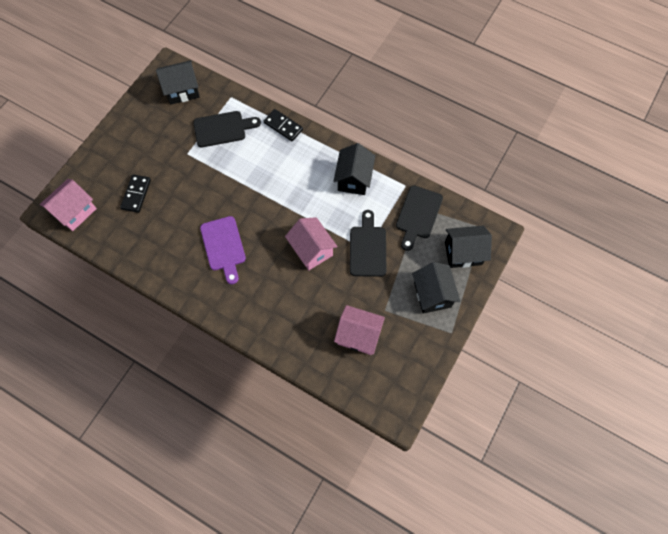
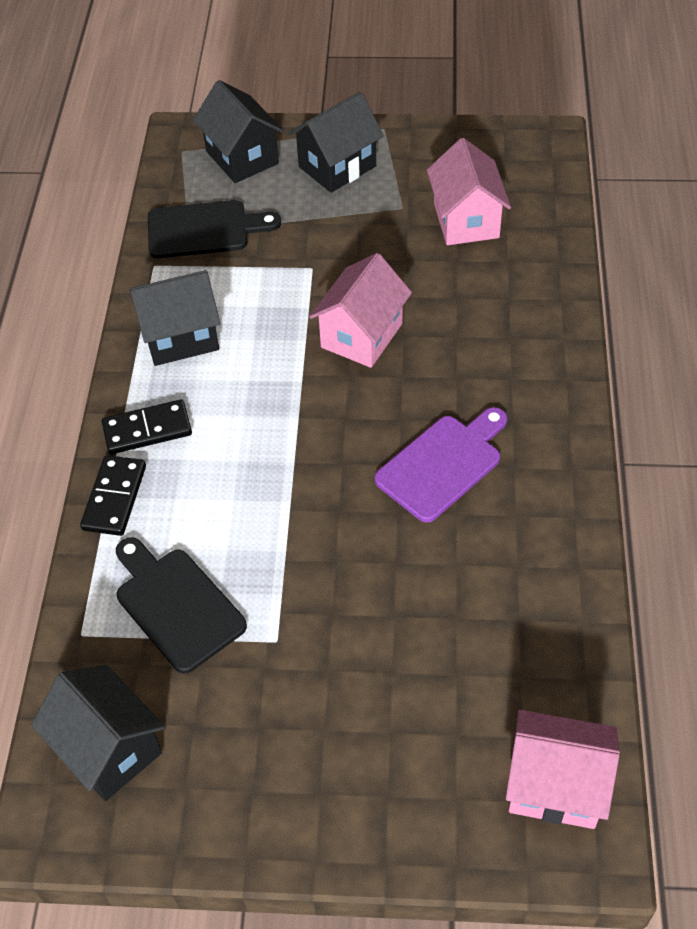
camera: 115 degrees left, 15 degrees down
black domino [120,174,151,213] -> black domino moved to [102,399,192,454]
black cutting board [350,210,386,277] -> none

